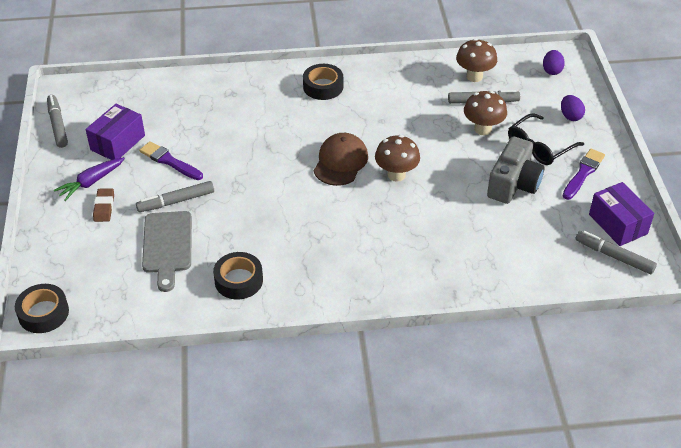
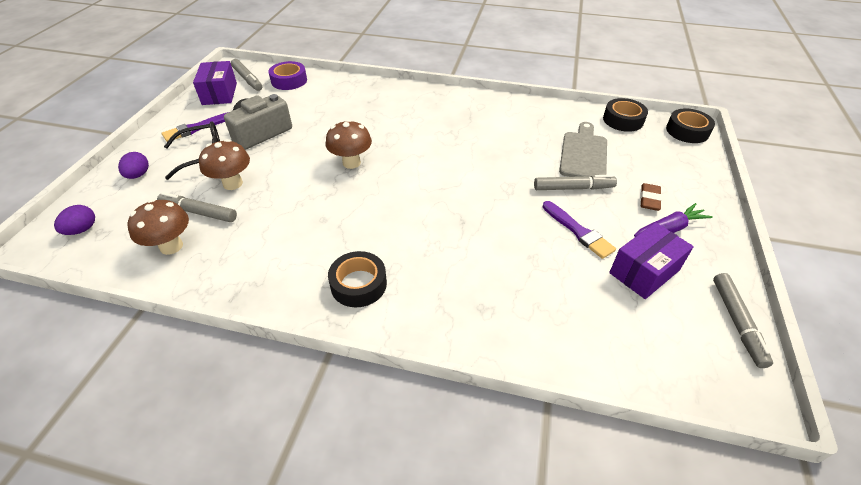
camera: 160 degrees left, 0 degrees up
black tape [213,252,263,299] -> black tape moved to [603,98,648,132]
brown cap [314,133,368,186] -> none
none -> purple tape [268,61,307,90]

